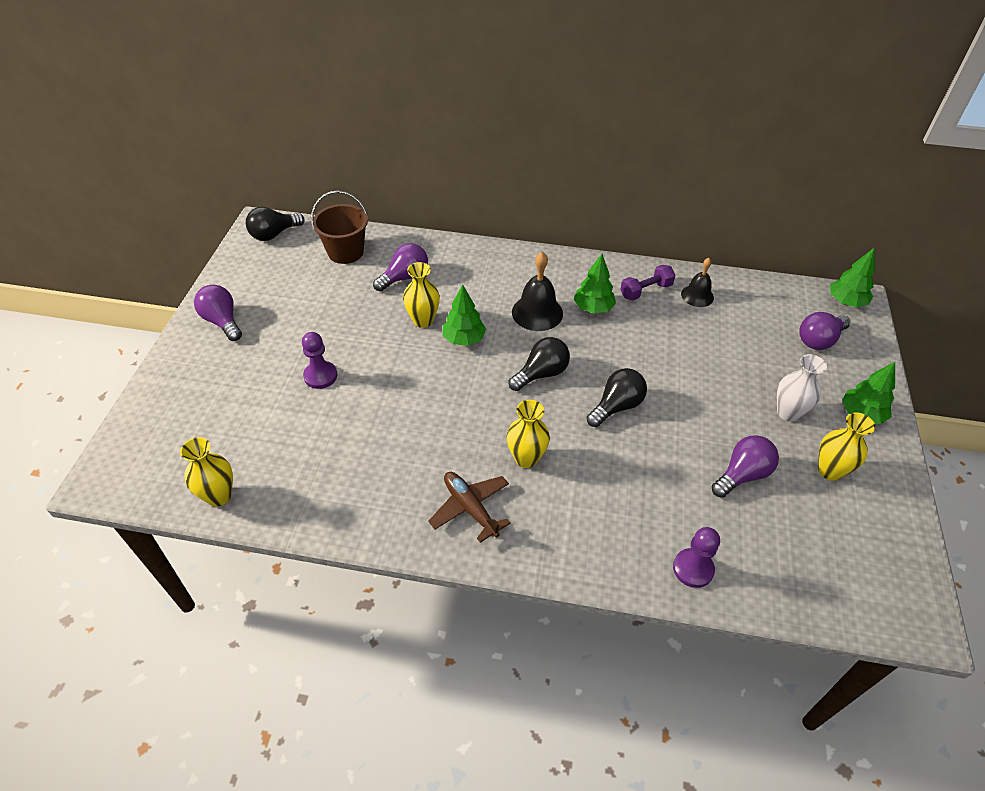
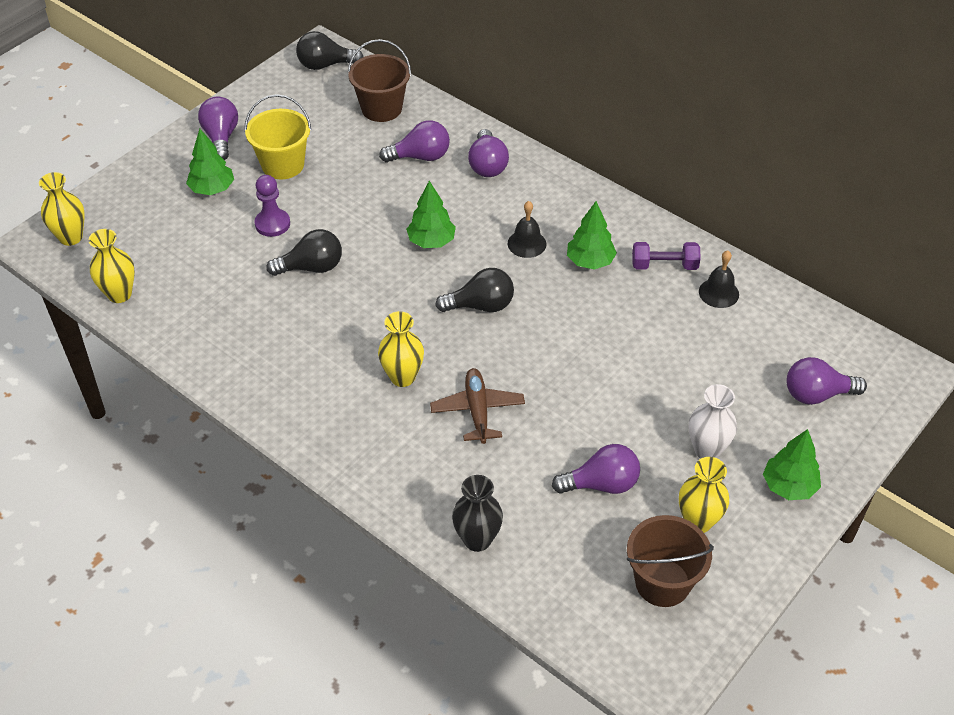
camera: 30 degrees right, 0 degrees up
yellow vase [403,262,440,328] -> yellow vase moved to [39,172,85,246]
brown plane [428,472,510,543] -> brown plane moved to [430,368,525,444]
black bell [512,252,563,331] -> black bell [508,201,546,258], size x0.65
black light bulb [587,368,647,427] -> black light bulb moved to [266,229,342,276]
purple pawn [673,527,720,588] -> black vase [452,475,503,552]
green tree [830,248,875,307] -> green tree moved to [186,129,234,195]
none -> yellow bucket [244,94,311,179]
none -> purple light bulb [468,129,509,177]
none -> brown bucket [627,515,714,607]

